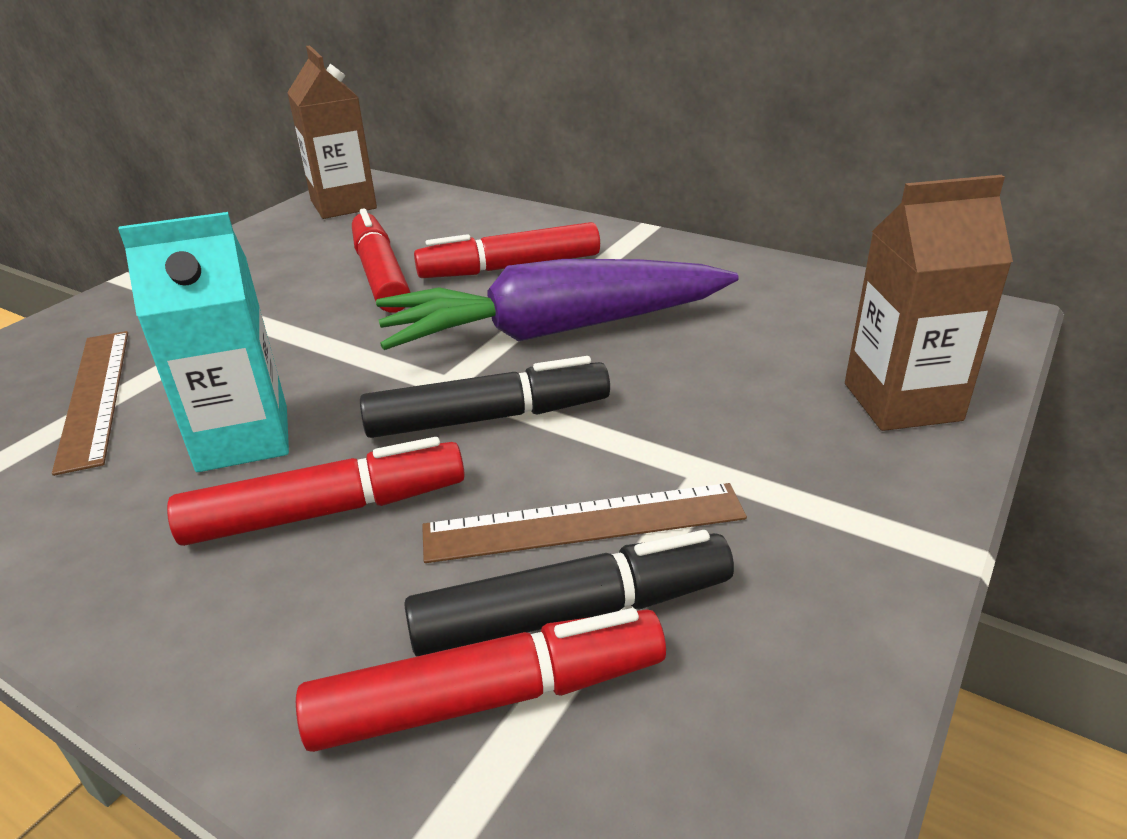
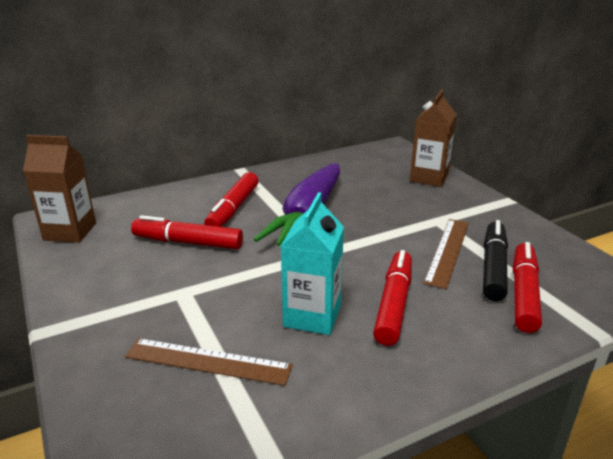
camera: 60 degrees left, 5 degrees down
black marker [360,356,610,438] -> none

